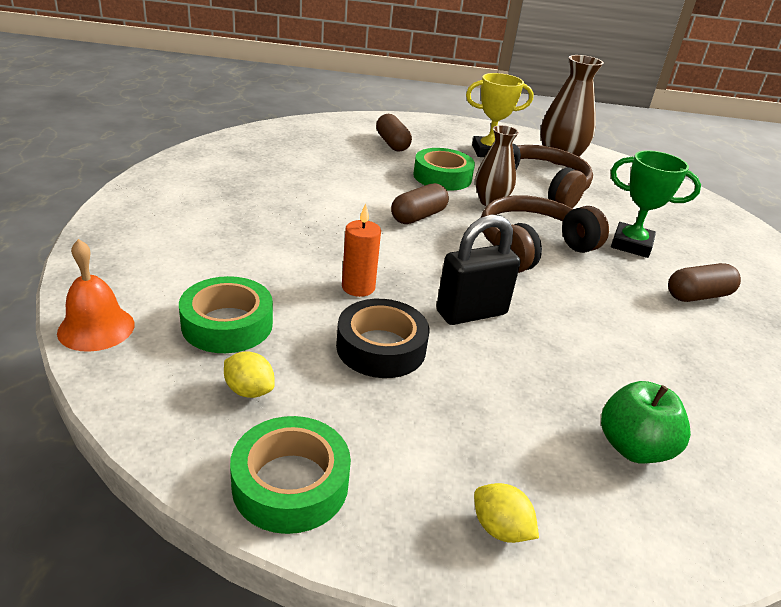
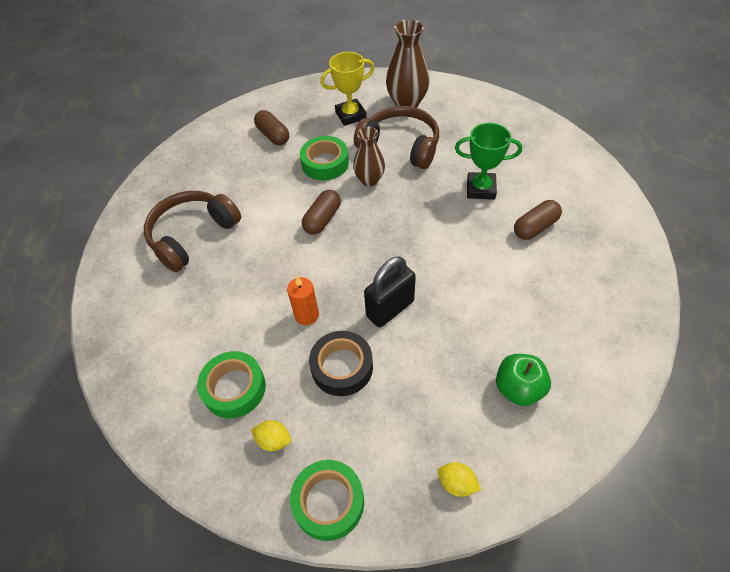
camera: 10 degrees left, 20 degrees up
orange bell [57,239,135,352] -> none
brown headphones [481,195,609,273] -> brown headphones moved to [144,191,241,272]

